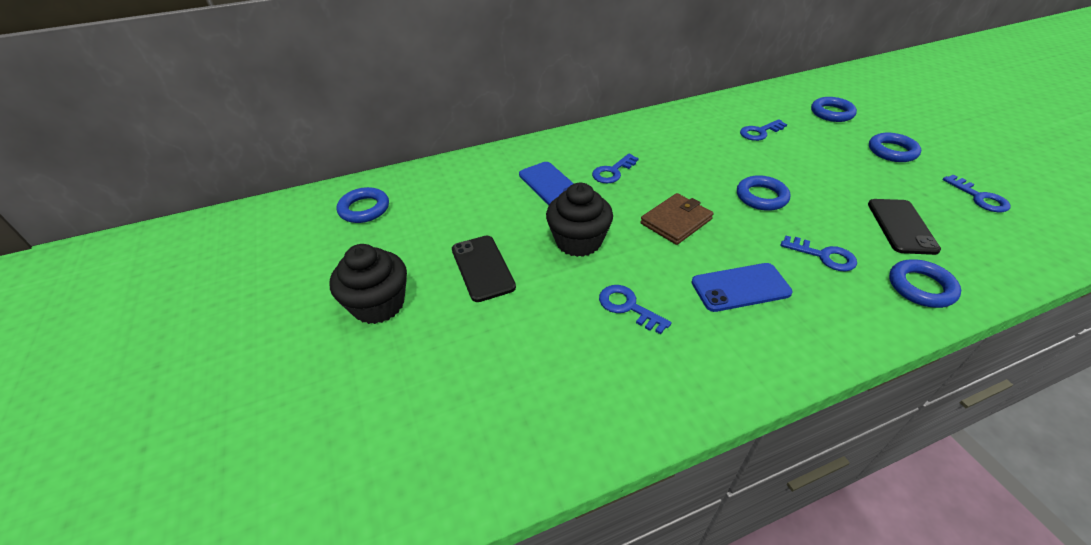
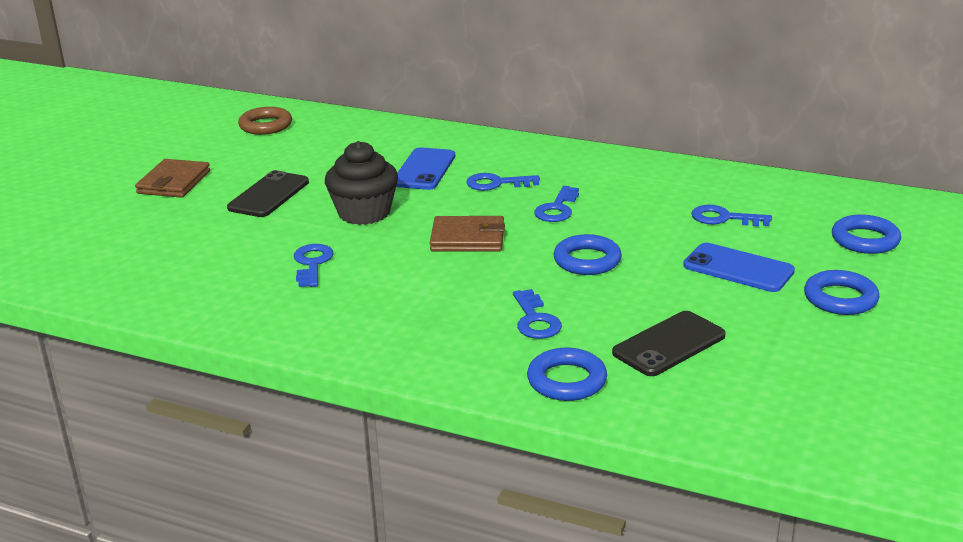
camera: 45 degrees right, 15 degrees down
black cupcake [330,244,407,324] -> brown wallet [135,159,210,198]
blue ring [337,187,389,223] -> brown ring [238,107,292,135]
blue phone [691,263,793,312] -> blue phone moved to [683,243,795,292]
blue key [942,175,1010,212] -> blue key moved to [534,186,579,222]

